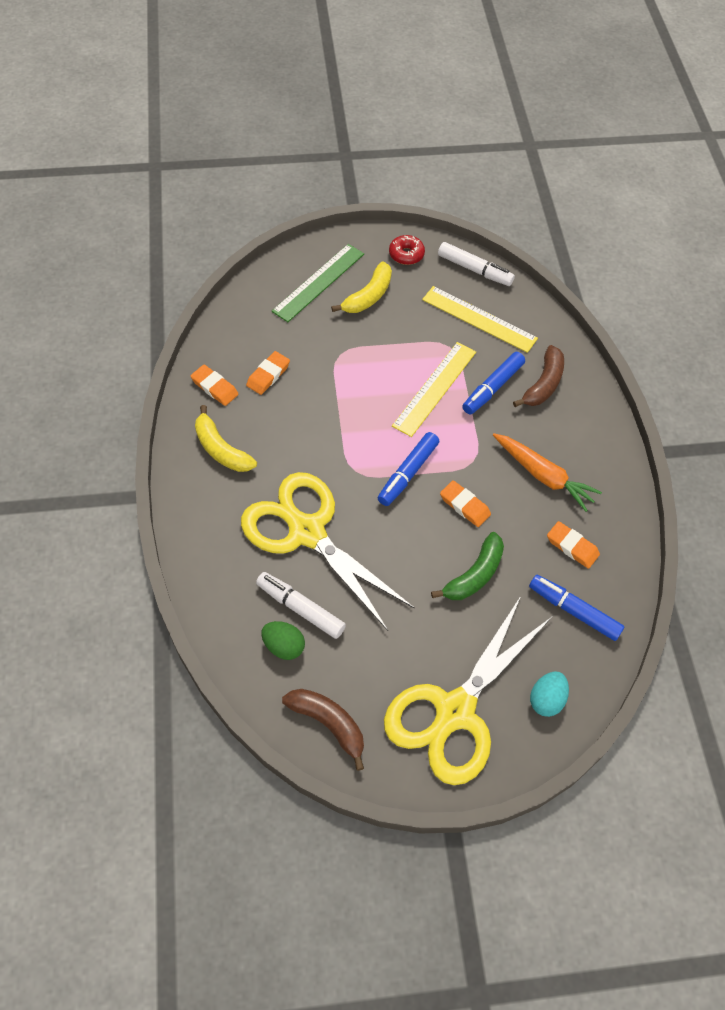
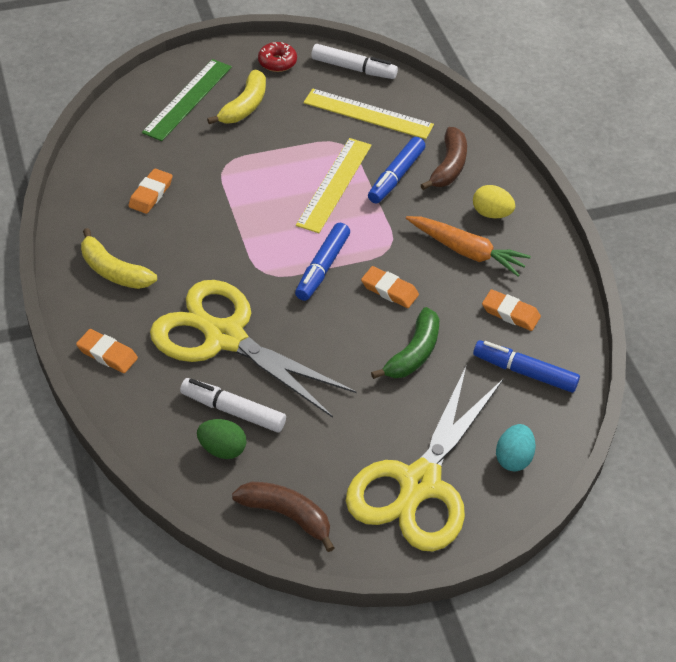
camera: 10 degrees left, 10 degrees down
orange eraser [191,365,239,406] -> orange eraser moved to [76,329,138,373]
none -> yellow egg [473,185,515,218]

